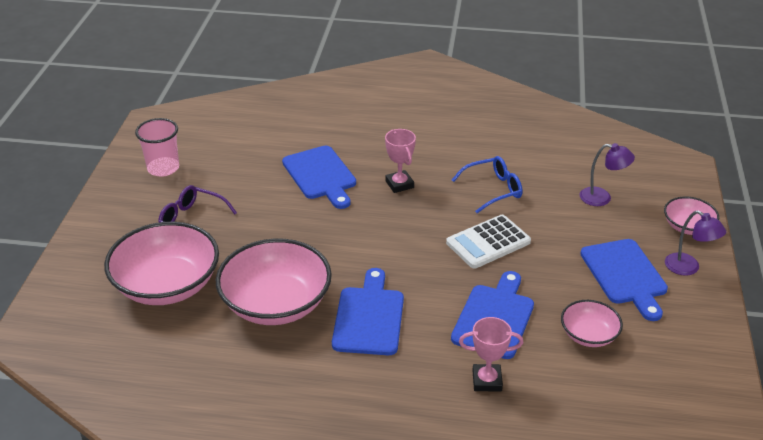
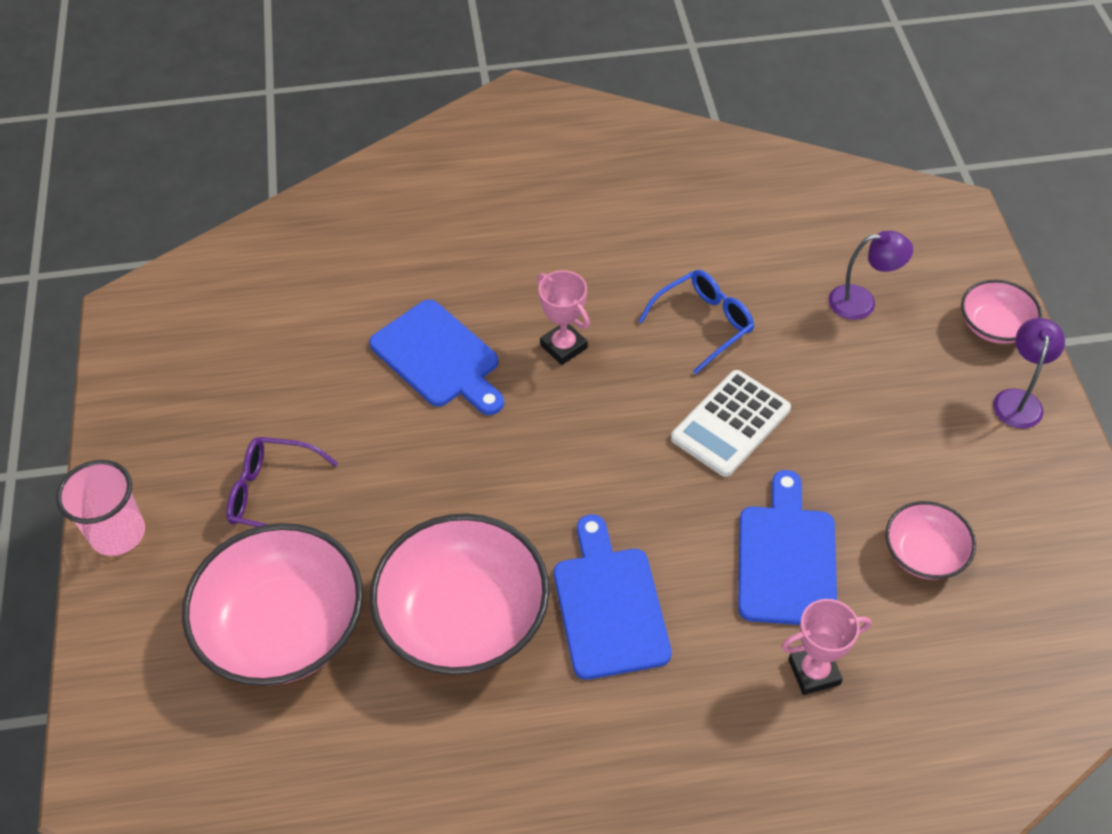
camera: 15 degrees left, 15 degrees up
pink cup [135,118,179,177] -> pink cup moved to [56,460,145,556]
blue cutting board [580,239,668,321] -> none
purple lamp [665,210,726,276] -> purple lamp turned 105 degrees counterclockwise [993,318,1065,429]

